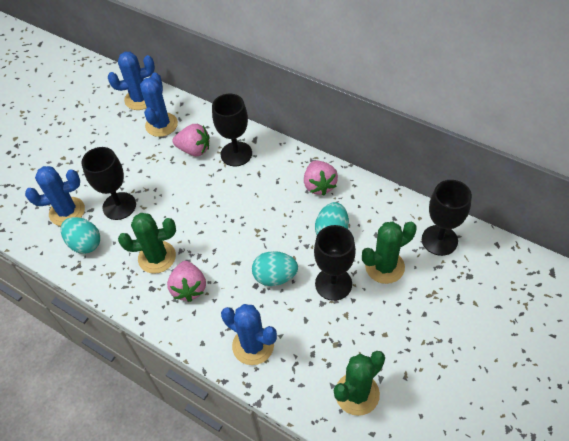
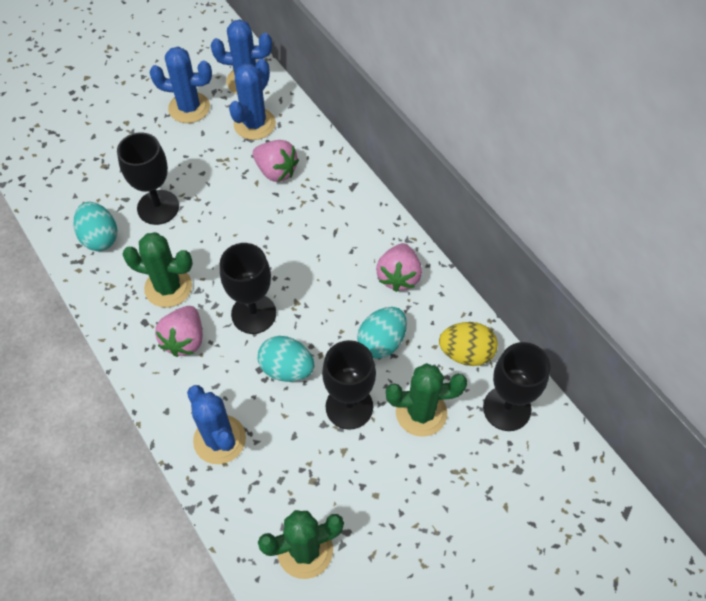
camera: 20 degrees right, 5 degrees up
blue cactus [25,166,85,226] -> blue cactus moved to [149,47,212,123]
black goblet [212,94,252,166] -> black goblet moved to [220,243,276,334]
none -> yellow egg [439,322,498,366]

